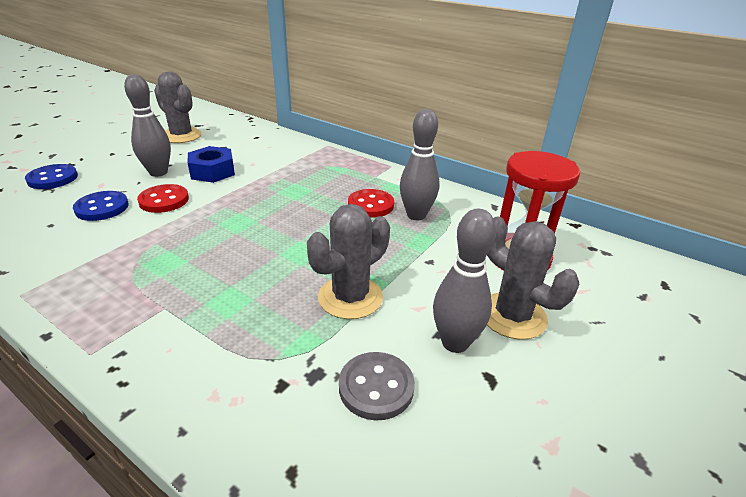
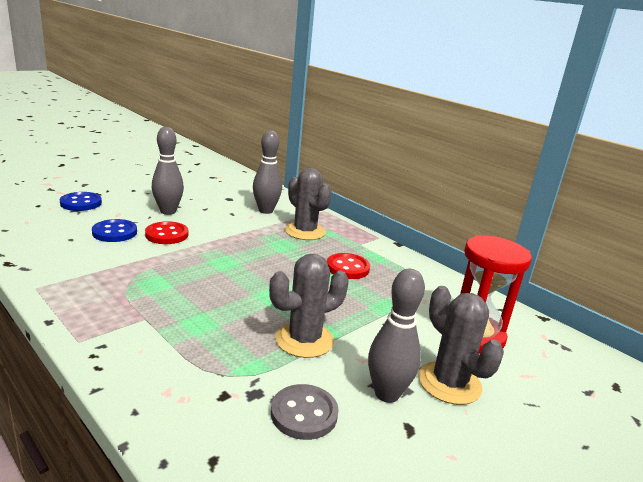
camera: 10 degrees right, 10 degrees down
grey cactus [154,71,202,143] -> grey cactus moved to [285,168,332,240]
blue nut [187,146,235,183] -> none
grey bowling pin [400,109,440,220] -> grey bowling pin moved to [253,130,282,214]

